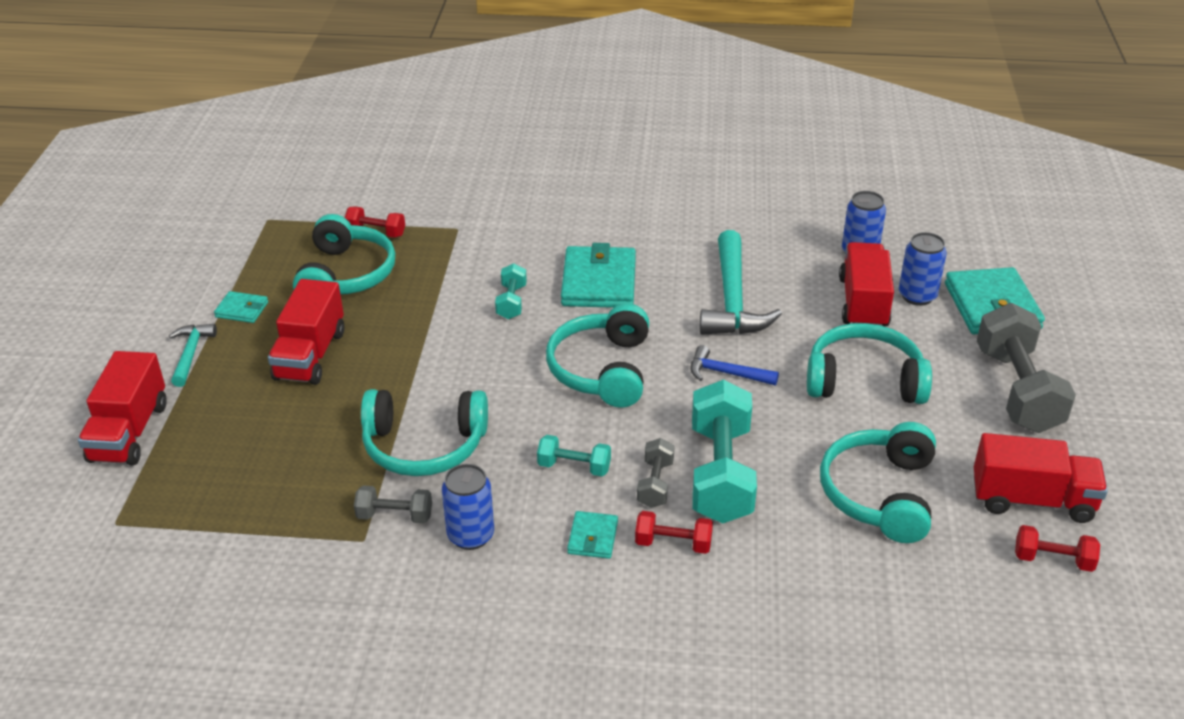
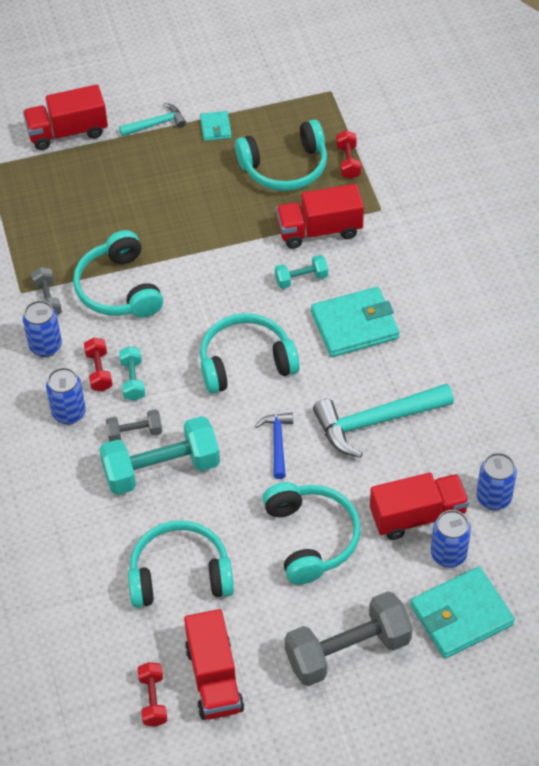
camera: 70 degrees right, 15 degrees up
red truck [268,279,345,385] -> red truck moved to [276,184,364,249]
turquoise wallet [567,511,618,559] -> blue can [46,368,86,424]
red dumbbell [635,511,713,554] -> red dumbbell moved to [84,338,113,391]

